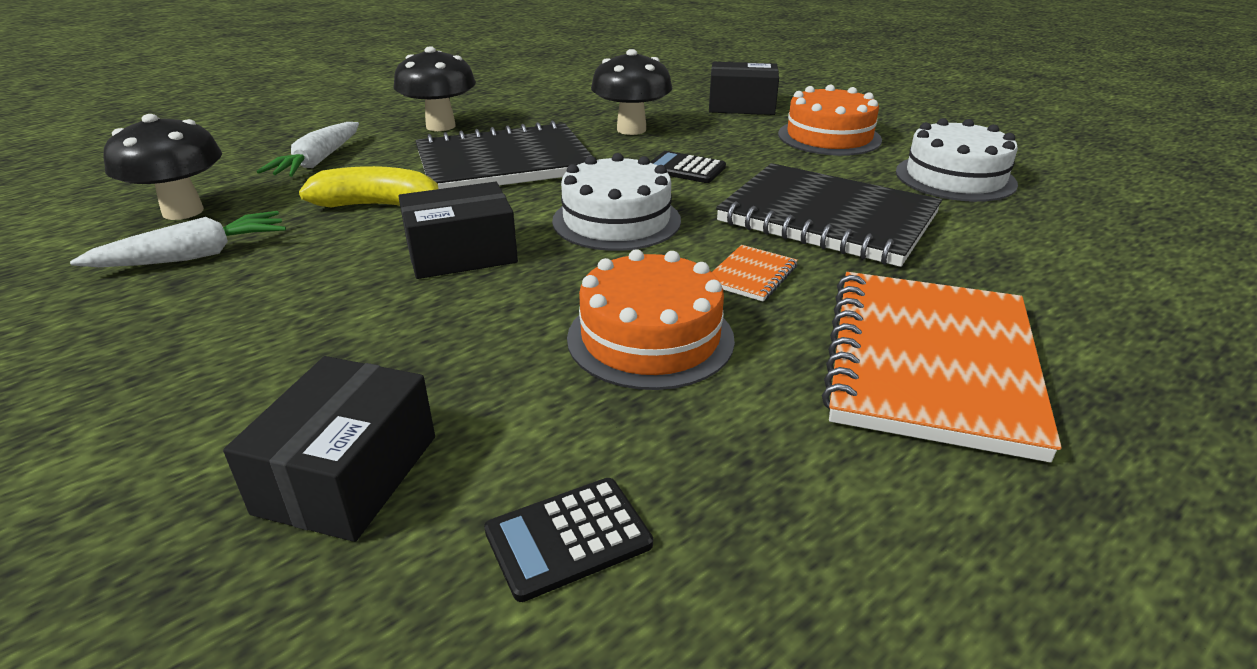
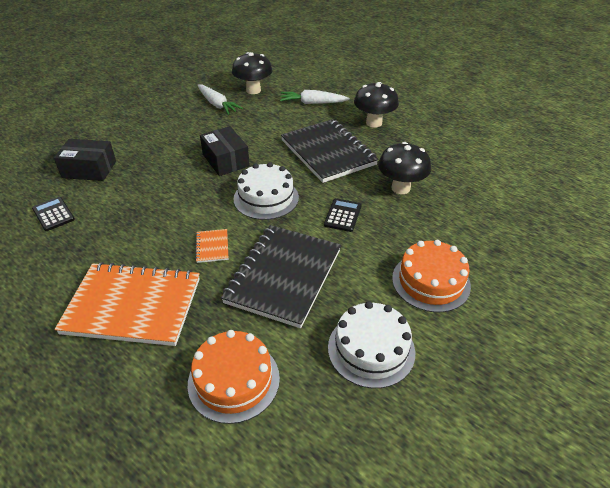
camera: 80 degrees right, 10 degrees up
yellow banana [299,166,439,208] -> none
orange cake [567,249,735,390] -> orange cake moved to [188,330,280,424]
black box [709,62,779,115] -> none
orange notebook [712,245,798,302] -> orange notebook turned 60 degrees clockwise [195,229,228,263]

